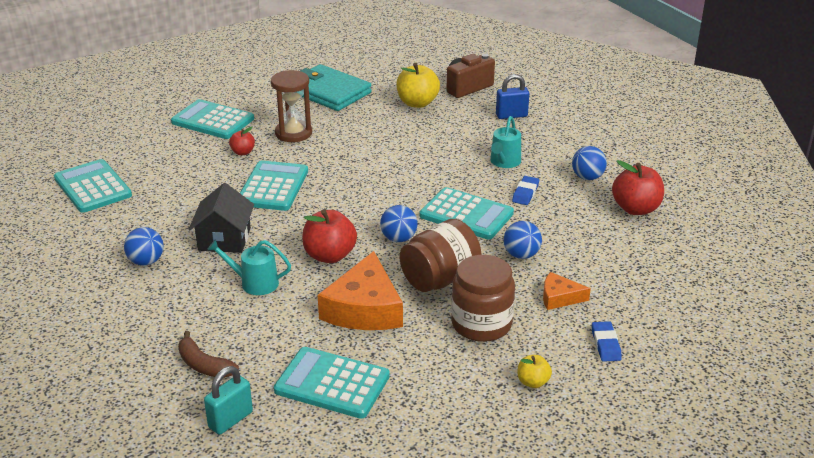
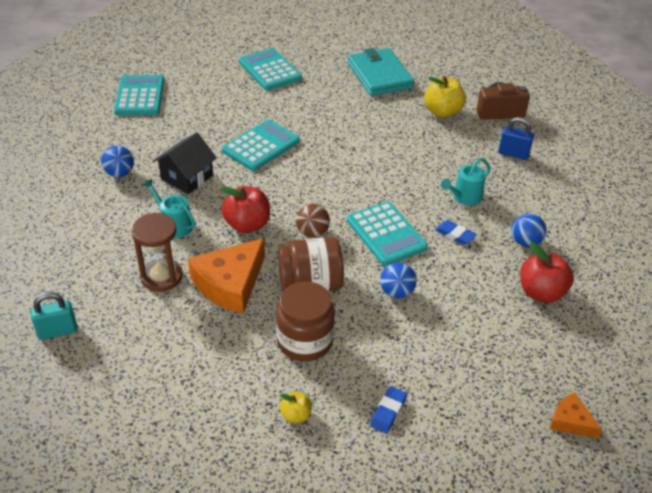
camera: 30 degrees right, 10 degrees up
brown banana [178,331,239,378] -> none
red apple [229,126,255,155] -> none
brown hourglass [271,70,312,142] -> brown hourglass moved to [131,213,183,292]
turquoise calculator [274,347,390,419] -> none
blue ball [380,205,418,242] -> brown ball [296,204,330,238]
blue eraser [512,176,539,205] -> blue eraser turned 75 degrees clockwise [435,220,477,245]
orange cheese [543,272,591,310] -> orange cheese moved to [550,392,602,439]

